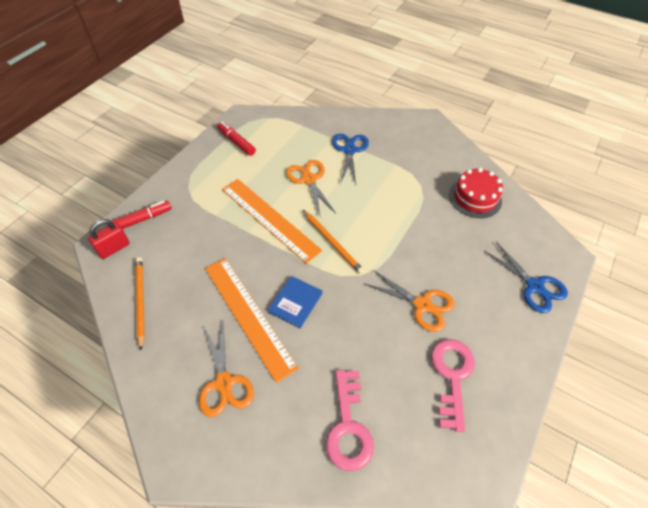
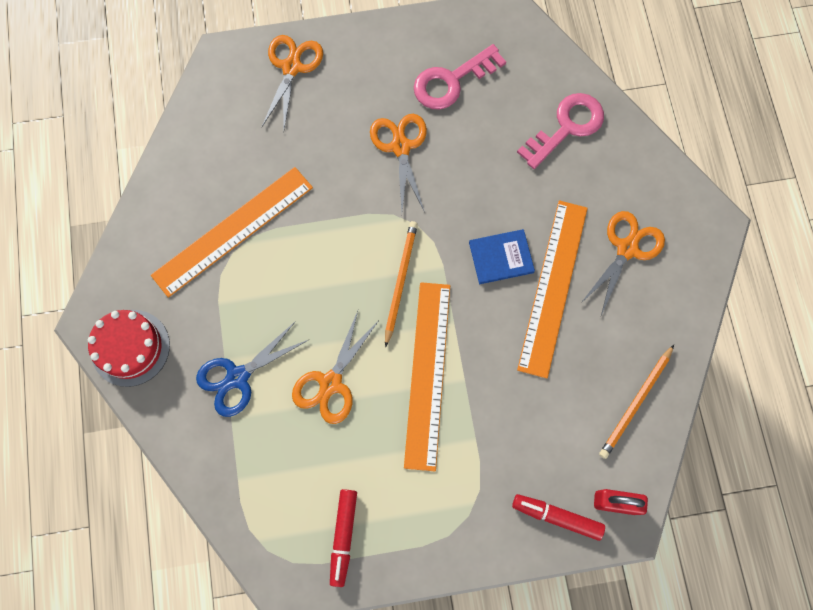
camera: 130 degrees left, 20 degrees up
red cake [449,168,503,218] -> red cake moved to [88,310,170,387]
blue scissors [484,242,568,313] -> orange scissors [262,35,323,129]
none -> orange ruler [151,167,313,298]

